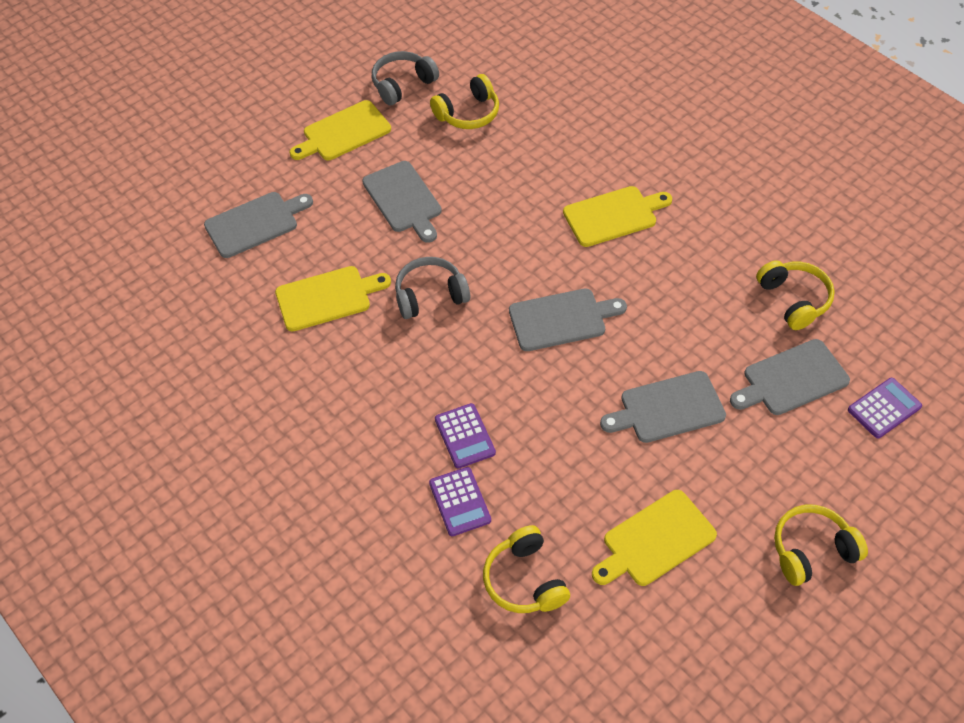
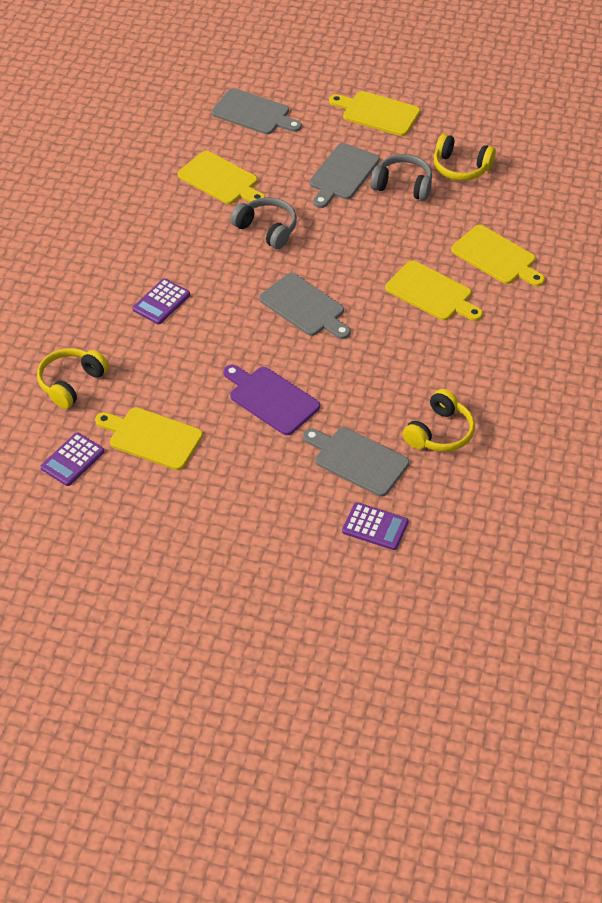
camera: 55 degrees right, 5 degrees down
grey headphones [372,51,439,105] -> grey headphones moved to [370,154,432,201]
purple calculator [429,467,491,536] -> purple calculator moved to [40,433,104,486]
grey cutting board [600,371,726,443] -> purple cutting board [223,365,320,435]
yellow headphones [774,505,868,586] -> none
none -> yellow cutting board [451,225,545,286]

